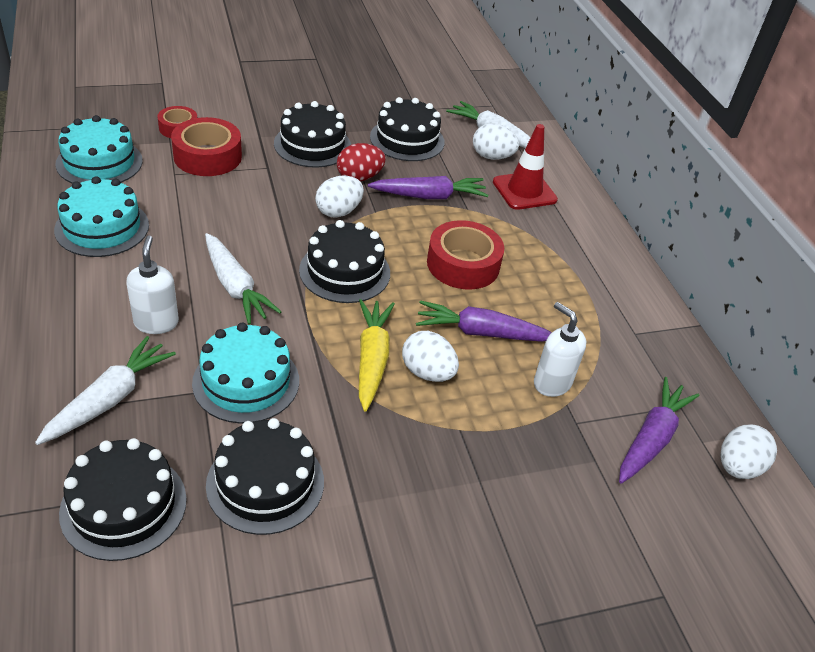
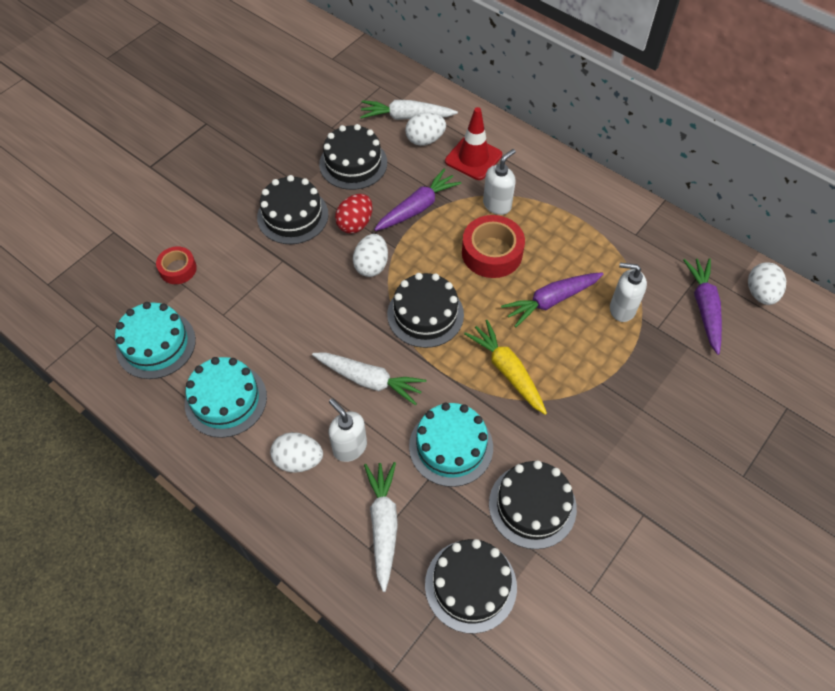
camera: 30 degrees left, 15 degrees up
red tape [171,117,242,176] -> none
white egg [402,331,459,382] -> white egg moved to [270,432,323,473]
none -> white soap dispenser [483,149,516,215]

